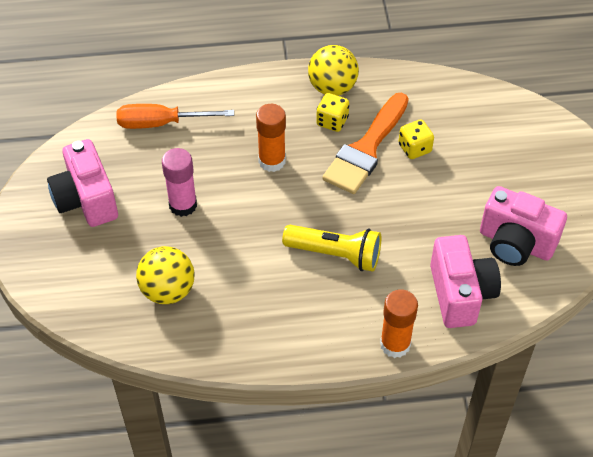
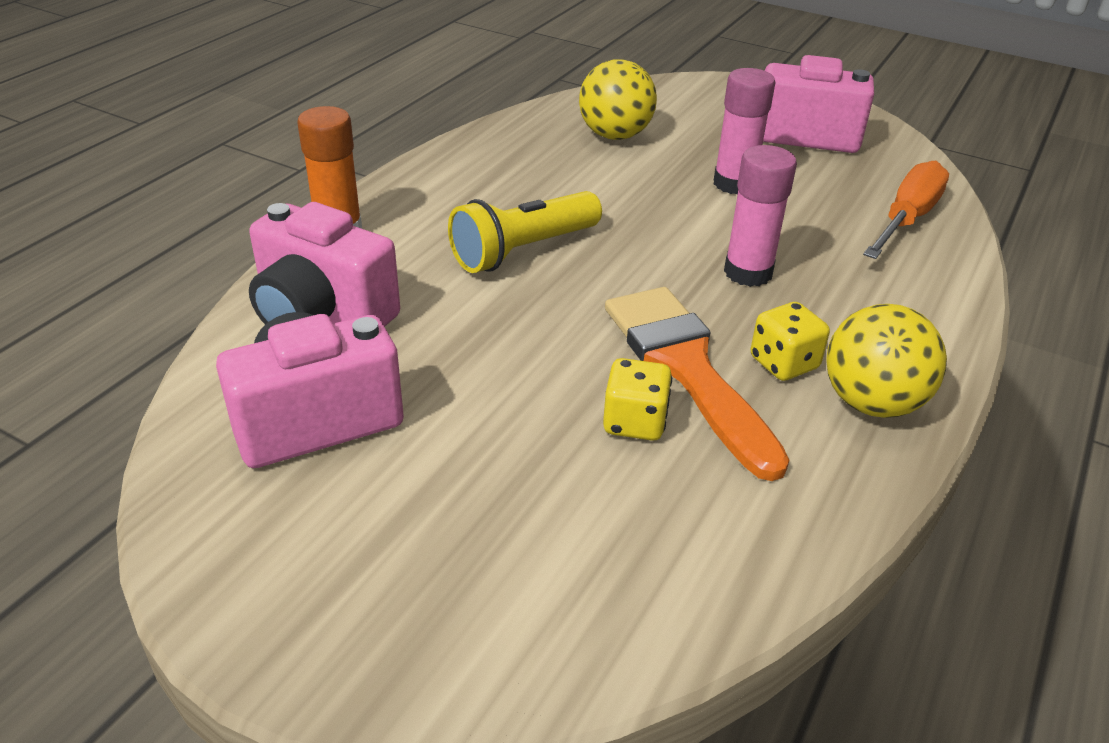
camera: 125 degrees right, 15 degrees down
orange glue stick [256,104,286,172] -> pink glue stick [724,145,797,287]

